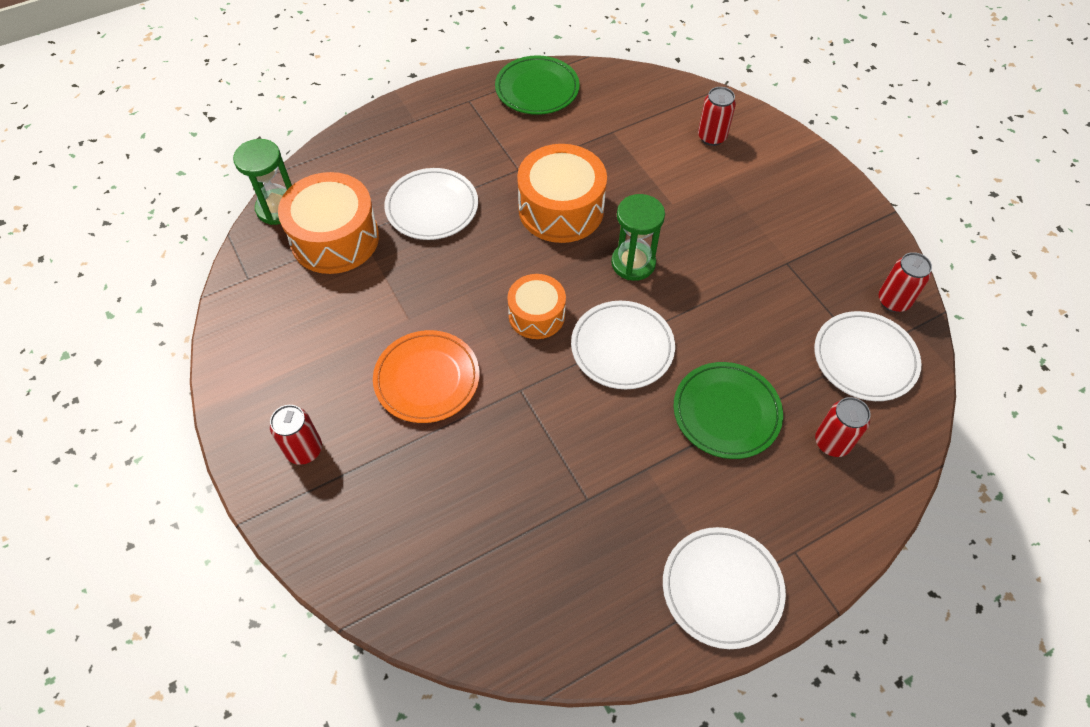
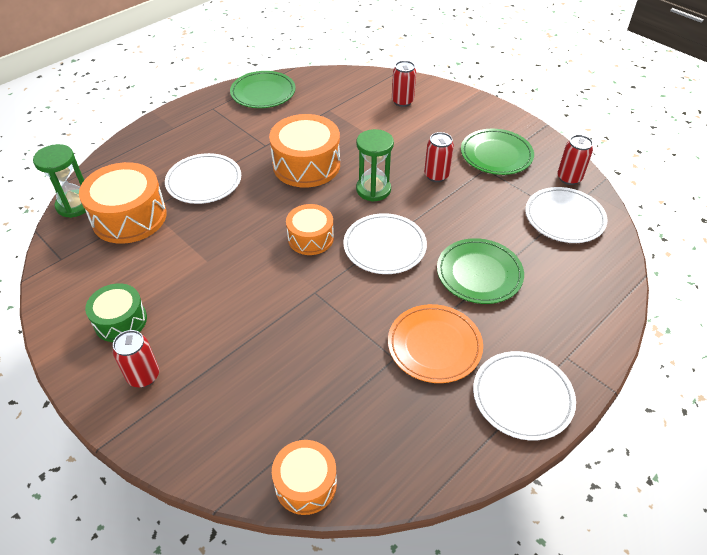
camera: 15 degrees left, 10 degrees down
orange plate [373,330,480,423] -> orange plate moved to [388,304,483,383]
red can [815,397,871,457] -> red can moved to [424,132,454,182]
none -> green drum [85,283,147,342]
none -> orange drum [272,440,337,515]
none -> green plate [461,129,534,175]

